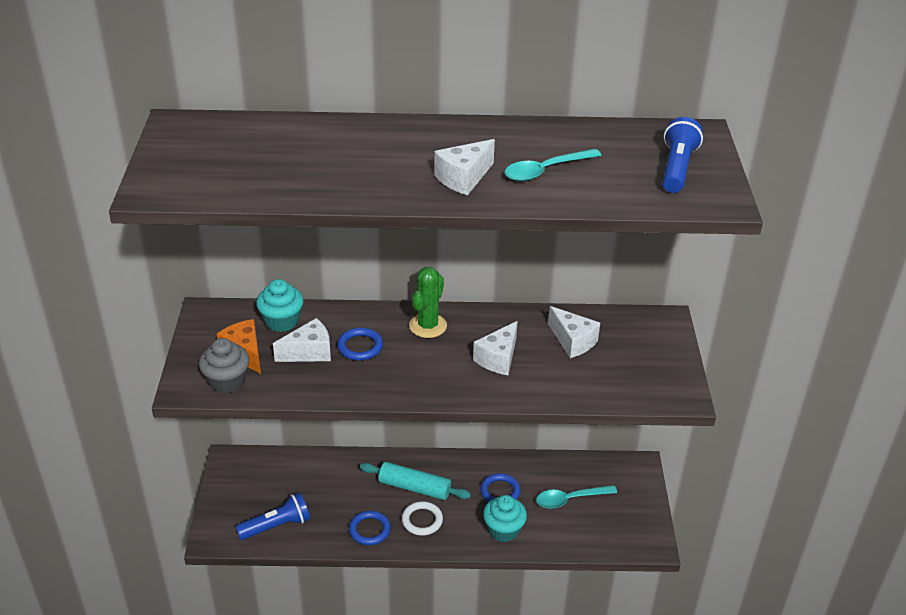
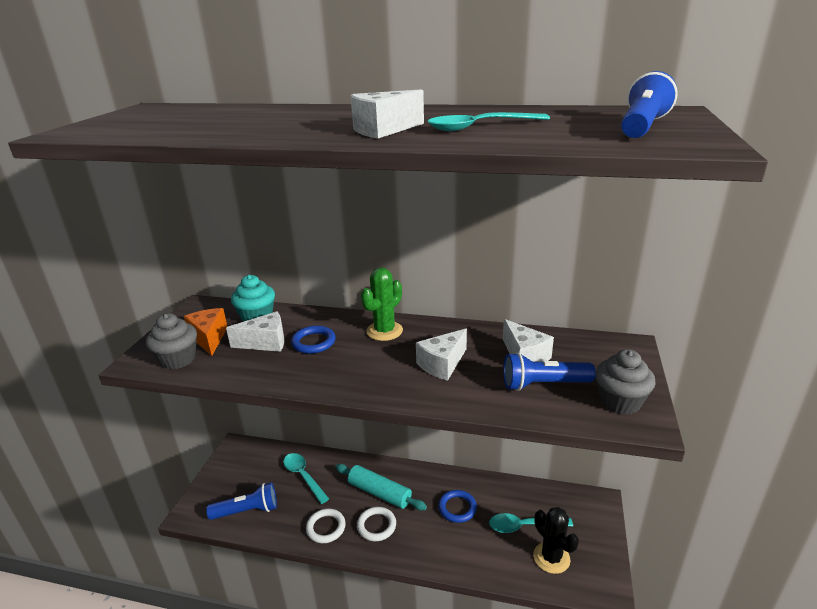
camera: 15 degrees right, 10 degrees down
blue ring [349,511,391,545] -> white ring [306,509,346,543]
turquoise cupcake [483,495,527,542] -> none
none -> turquoise spoon [283,453,329,504]
none -> blue flashlight [503,352,596,391]
none -> black cactus [533,507,579,574]
none -> grey cupcake [595,349,656,415]

